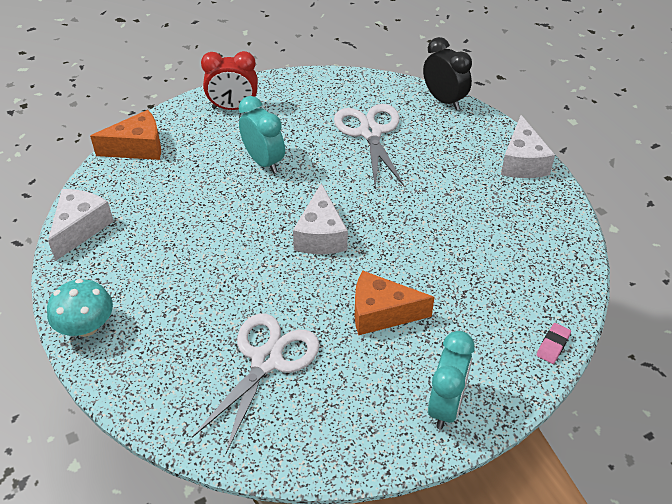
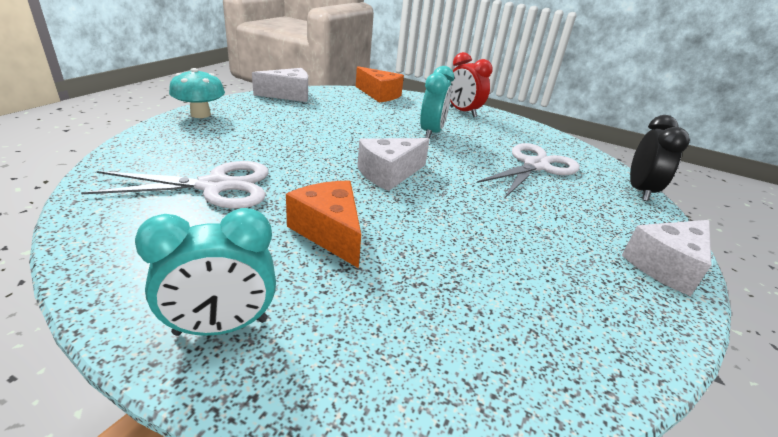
camera: 50 degrees right, 15 degrees down
pink eraser [537,323,571,364] -> none

